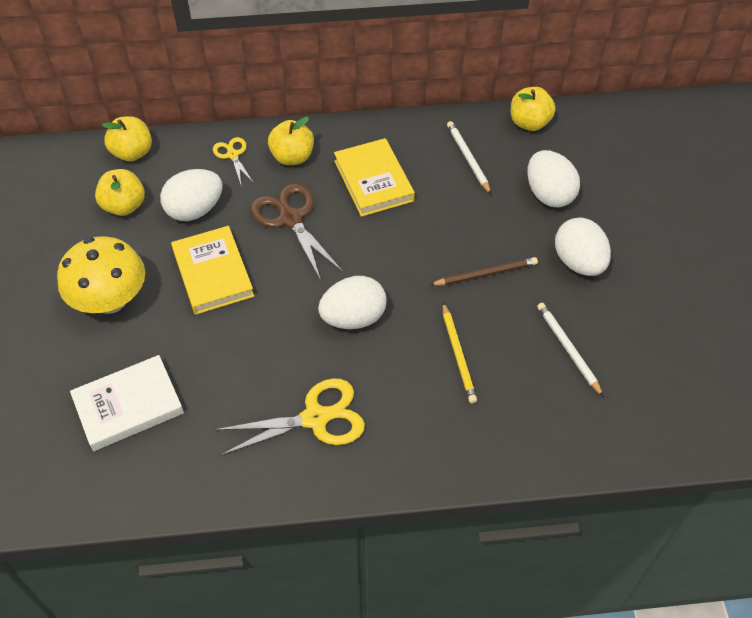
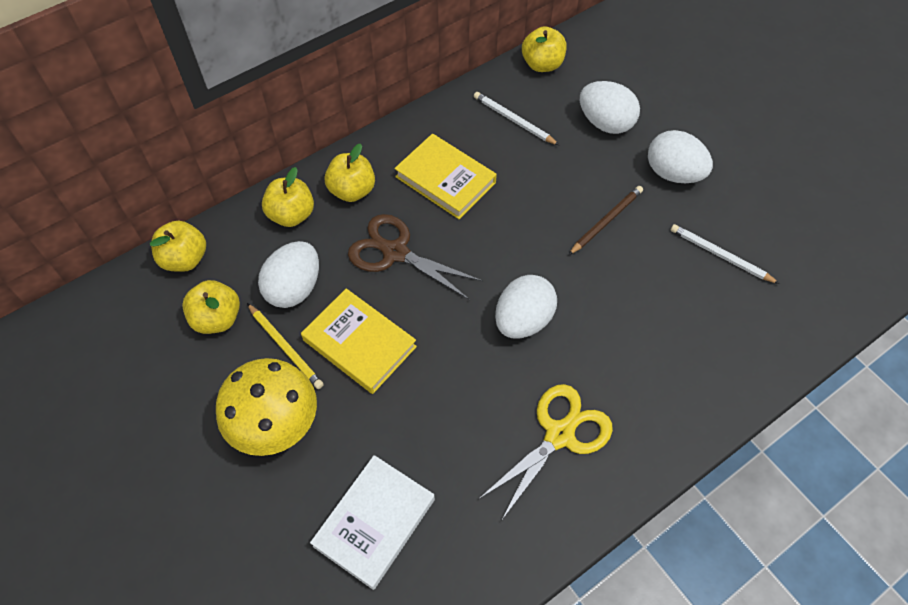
camera: 30 degrees left, 5 degrees up
yellow scissors [213,137,253,184] -> yellow apple [262,167,314,227]
yellow pencil [443,303,477,404] -> yellow pencil moved to [247,303,324,389]

